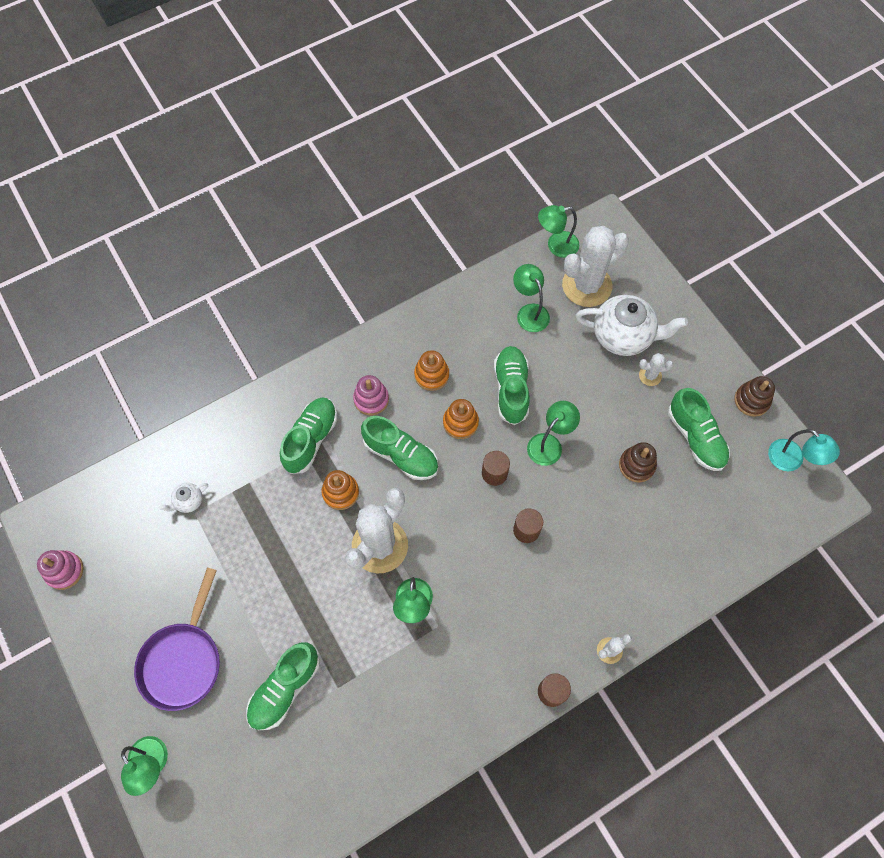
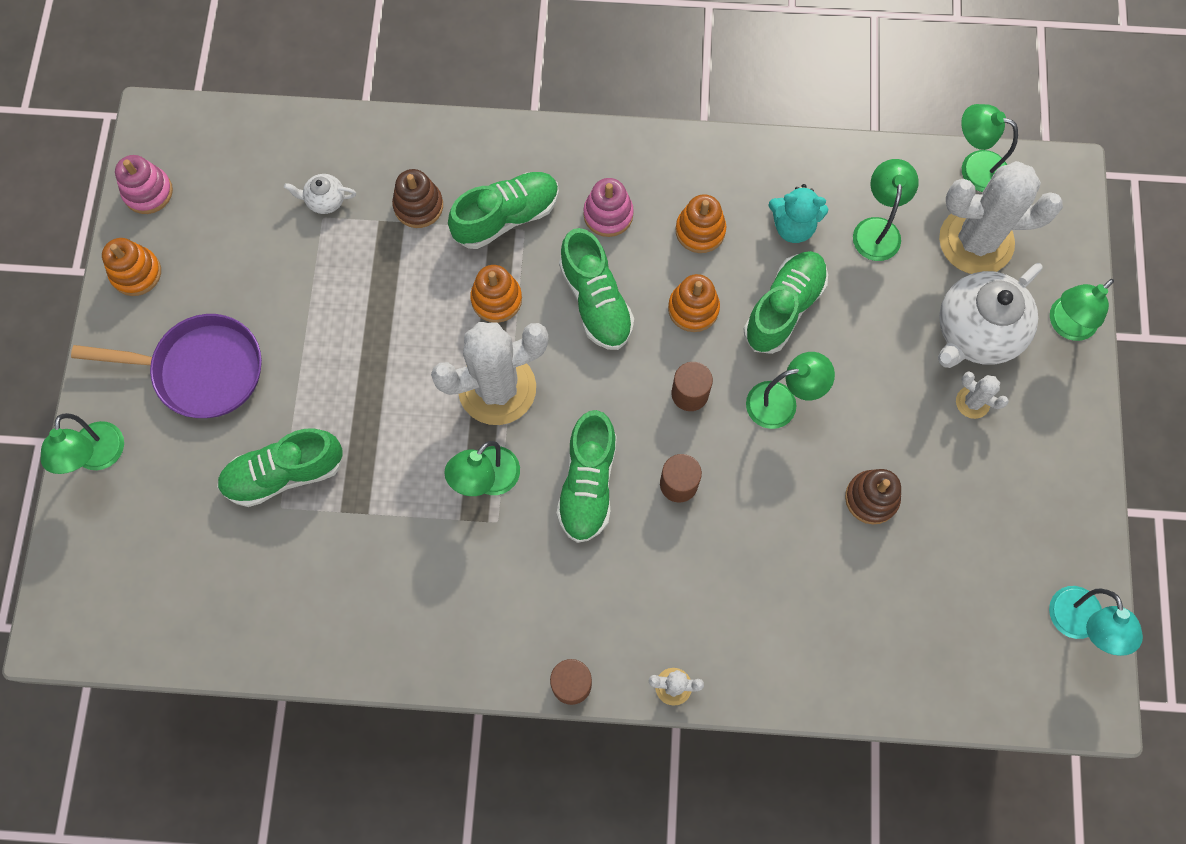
camera: 35 degrees right, 5 degrees up
purple pan [134,568,220,711] -> purple pan turned 135 degrees counterclockwise [71,314,262,418]
white teapot [576,295,688,356] -> white teapot turned 90 degrees clockwise [938,263,1043,368]
green shoe [668,388,730,471] -> green shoe moved to [557,410,617,543]
brown stacking toy [735,376,775,417] -> brown stacking toy moved to [392,169,443,228]
none -> orange stacking toy [102,238,161,296]
none -> turquoise teddy bear [768,184,828,243]
none -> green lamp [1050,279,1114,341]

